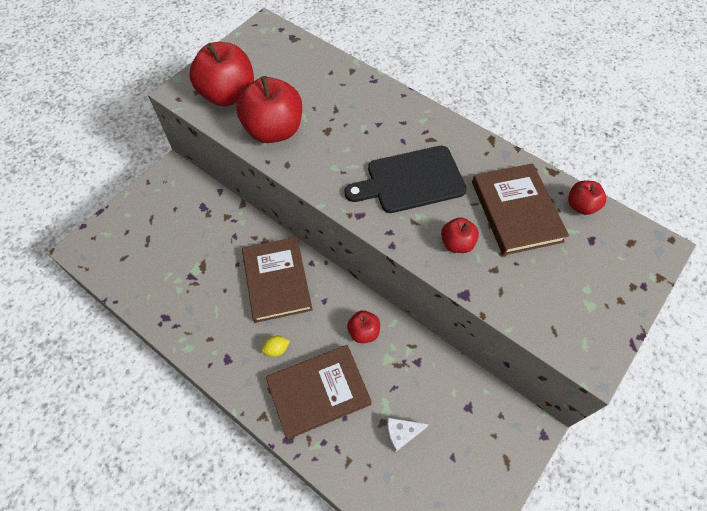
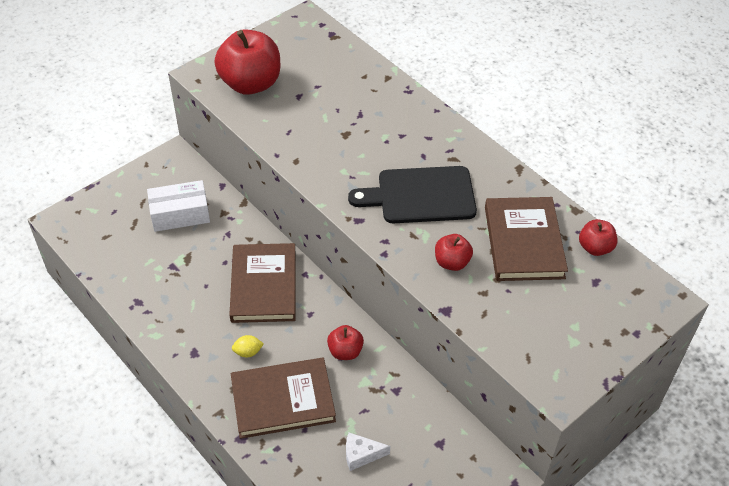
camera: 10 degrees right, 10 degrees down
red apple [236,76,302,143] -> none
none -> white box [147,180,210,232]

